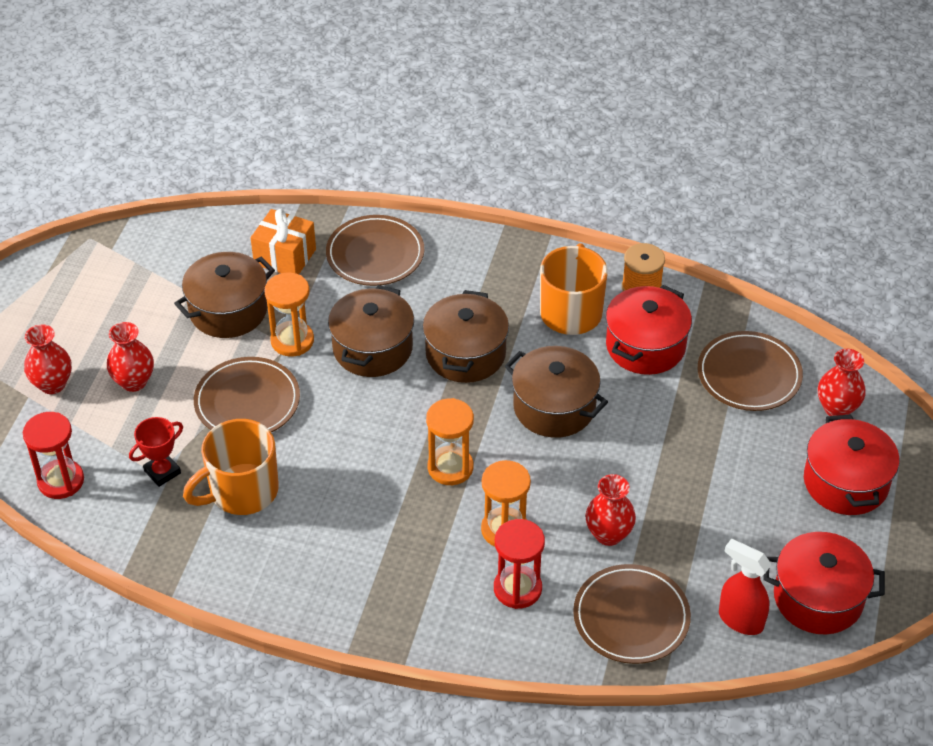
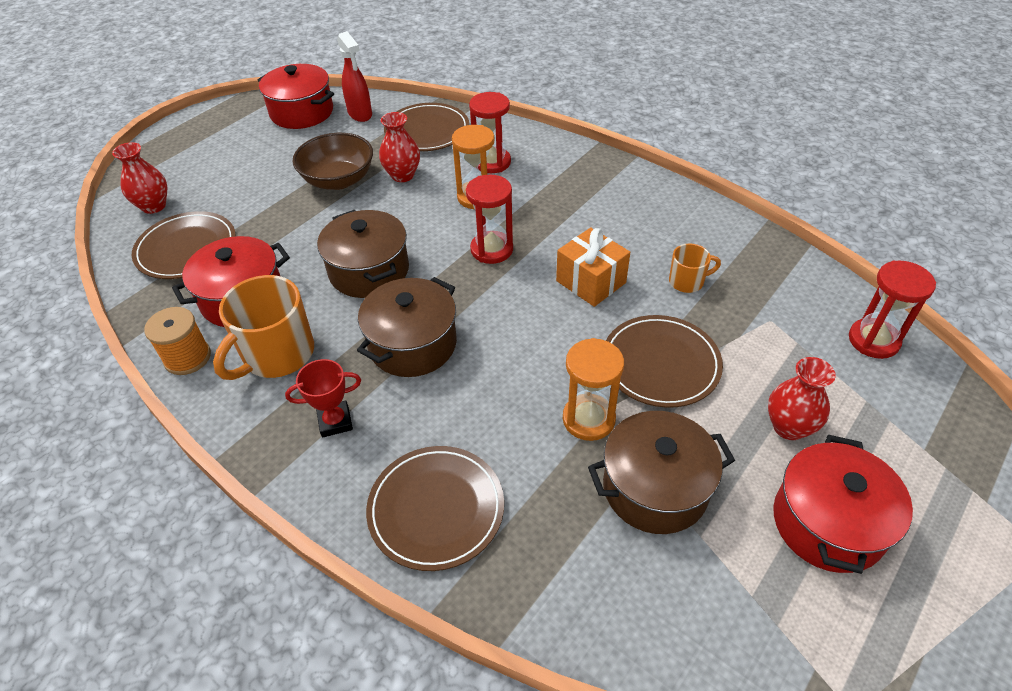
camera: 155 degrees left, 0 degrees up
red vase [24,324,72,394] -> none
red trophy [129,417,183,487] -> red trophy moved to [285,359,361,438]
orange mug [183,419,279,515] -> orange mug [669,243,721,293], size x0.52
orange gift [251,209,316,275] -> orange gift moved to [556,227,630,307]
brown pot [328,285,414,377] -> none
orange hourglass [426,398,474,485] -> red hourglass [466,175,513,264]
red pot [804,414,900,515] -> red pot moved to [773,435,913,574]
none -> brown bowl [292,133,373,190]

